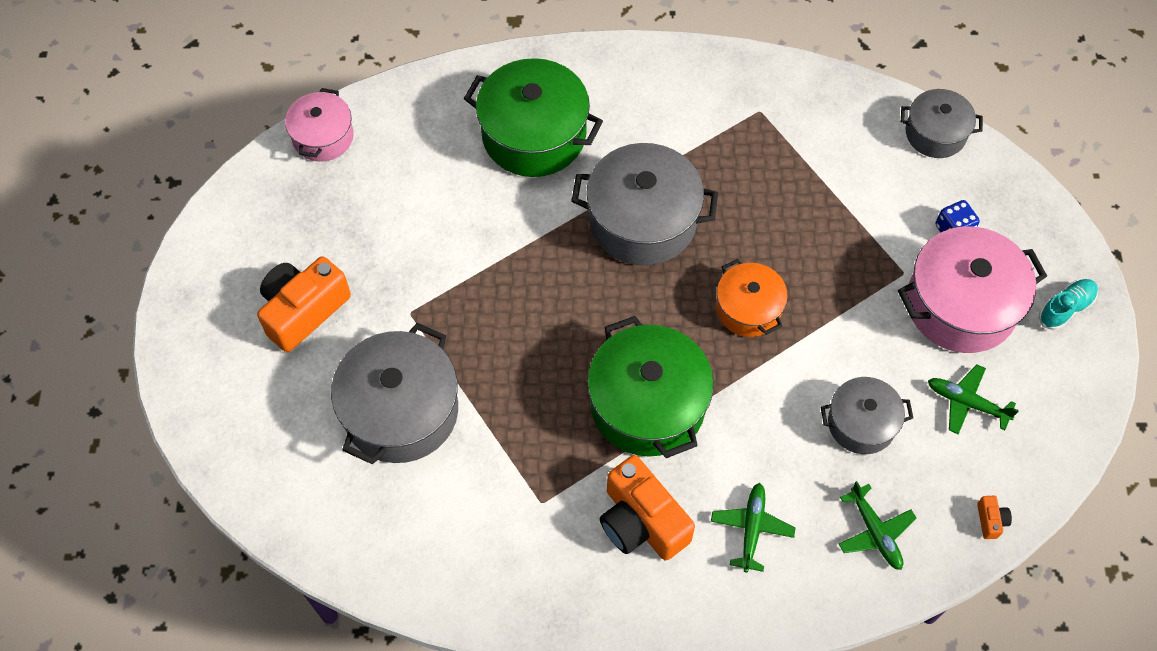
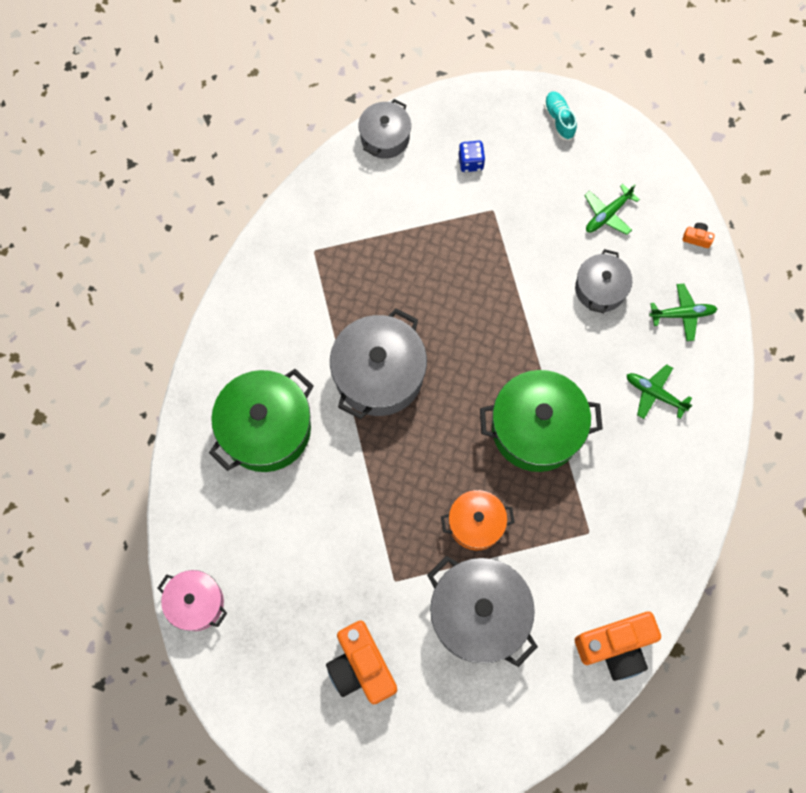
camera: 70 degrees left, 10 degrees up
orange camera [600,455,695,560] -> orange camera moved to [575,611,661,681]
orange pot [716,259,788,337] -> orange pot moved to [441,490,515,550]
pink pot [898,226,1047,353] -> none

